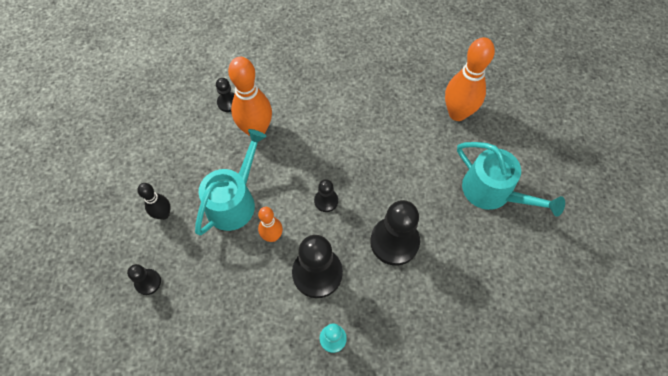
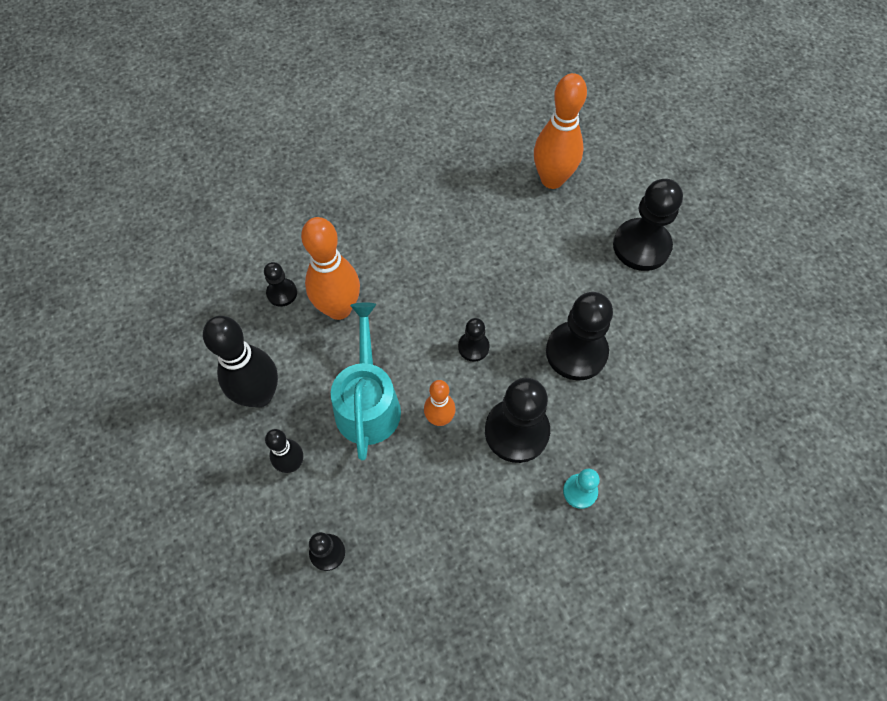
camera: 30 degrees left, 0 degrees up
turquoise watering can [457,142,565,217] -> black pawn [613,179,683,271]
none -> black bowling pin [203,316,278,407]

